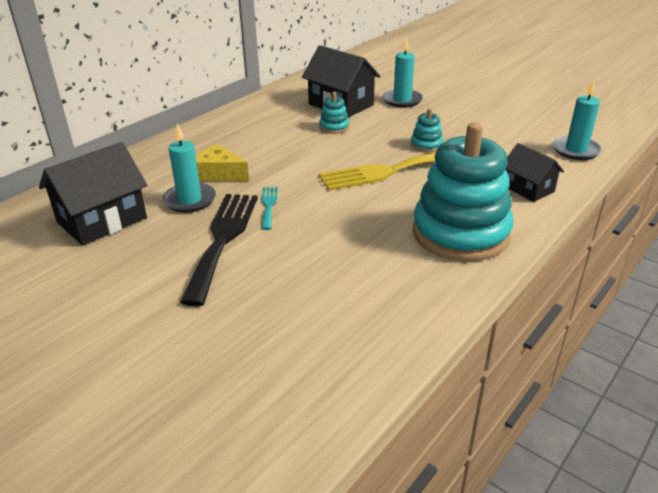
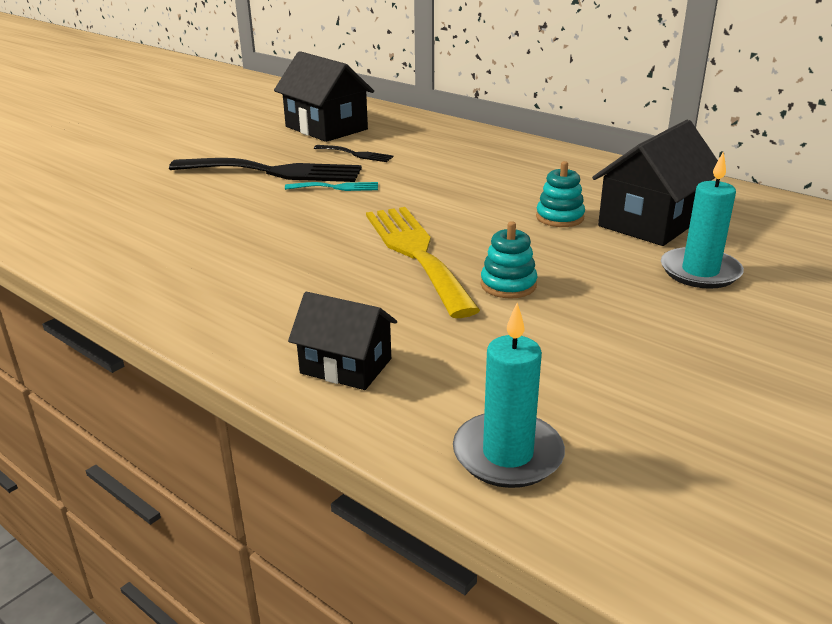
camera: 90 degrees right, 5 degrees down
turquoise candle [162,123,216,213] -> black fork [314,145,393,162]
yellow cheese [196,144,249,181] -> none
turquoise stacking toy [413,122,513,262] -> none
black house [505,143,564,202] -> black house turned 60 degrees clockwise [288,292,397,390]

